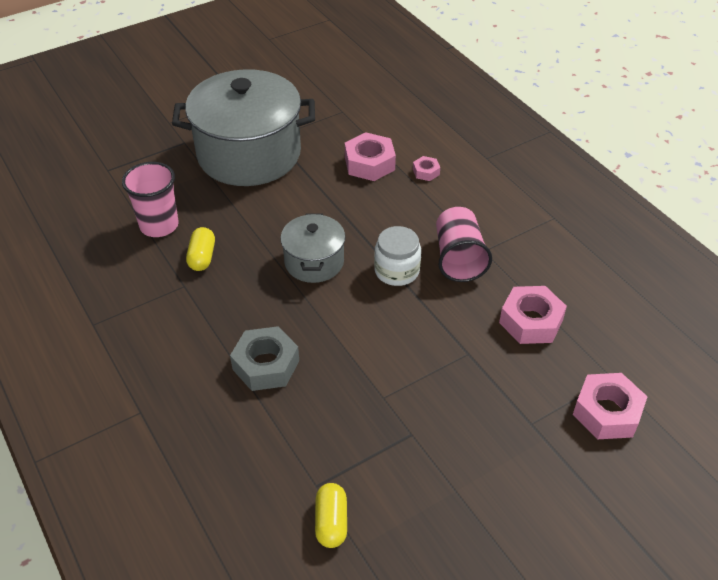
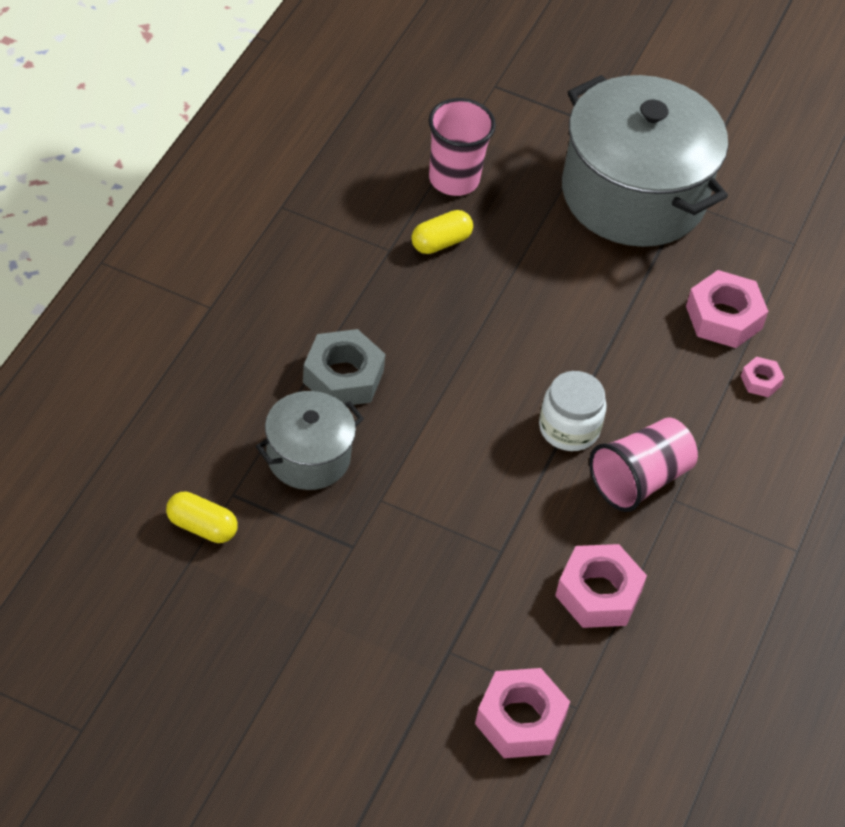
camera: 50 degrees right, 5 degrees up
grey pot [280,213,345,283] -> grey pot moved to [256,391,364,490]
yellow capsule [315,483,347,548] -> yellow capsule turned 60 degrees clockwise [166,491,238,543]

